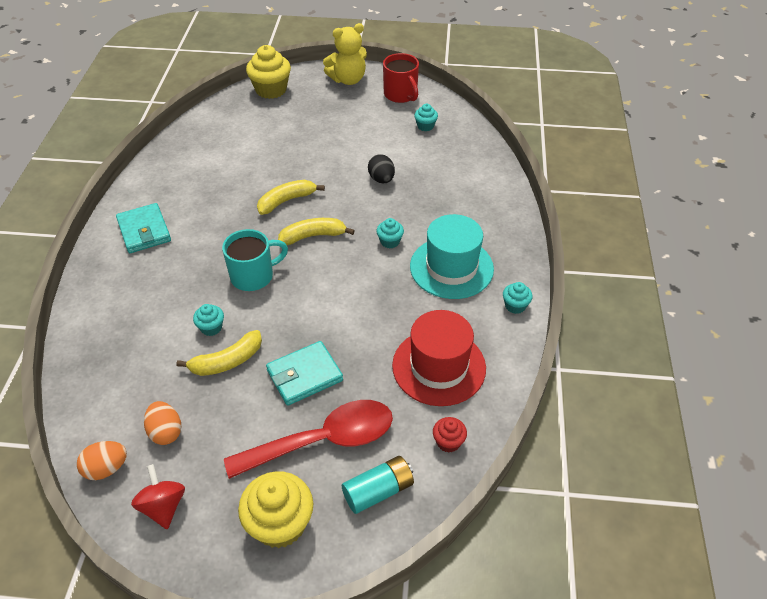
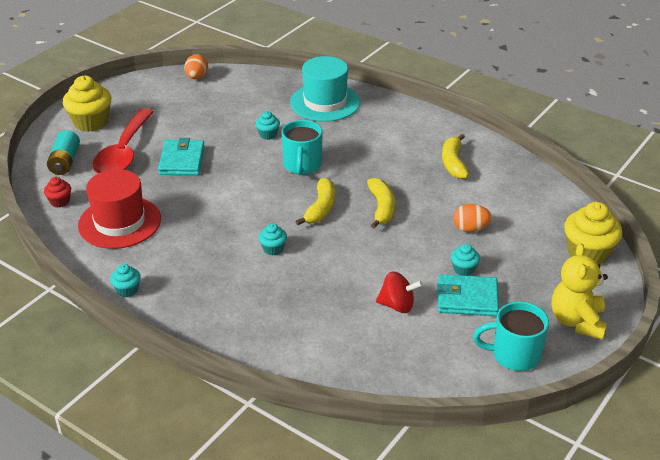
camera: 120 degrees right, 10 degrees down
turquoise wallet [116,203,171,253] -> turquoise wallet moved to [437,274,499,316]
red spinning top [131,464,185,529] -> red spinning top moved to [376,271,423,313]
orange egg [144,401,181,445] -> orange egg moved to [453,204,492,232]
yellow banana [177,330,262,376] -> yellow banana moved to [442,134,469,179]
black egg [368,154,395,183] -> none
red mug [383,53,419,103] -> turquoise mug [473,301,549,371]
turquoise hat [410,214,494,299] -> turquoise hat moved to [290,56,360,122]
turquoise cupcake [414,104,438,131] -> turquoise cupcake moved to [451,244,480,276]

